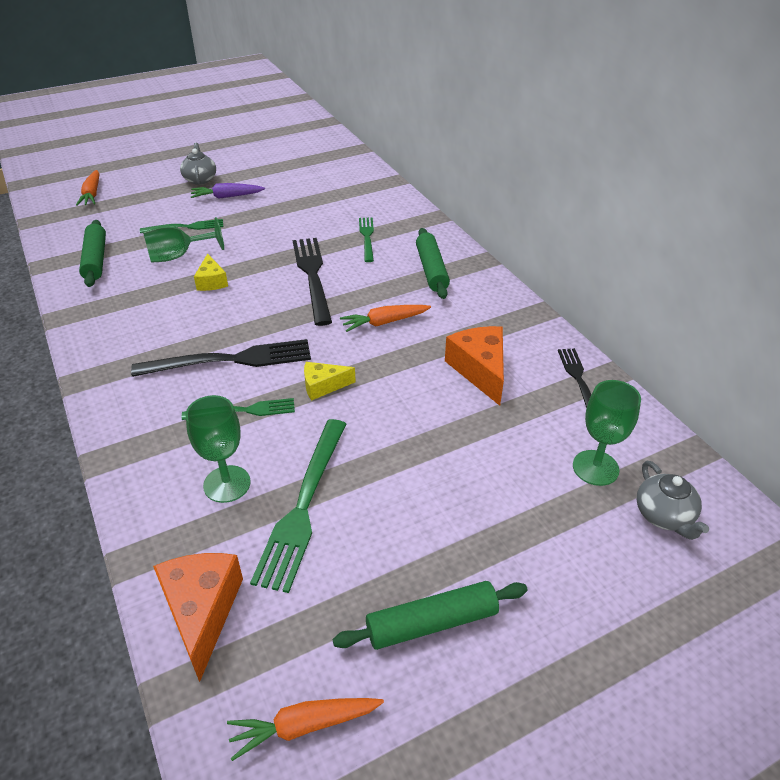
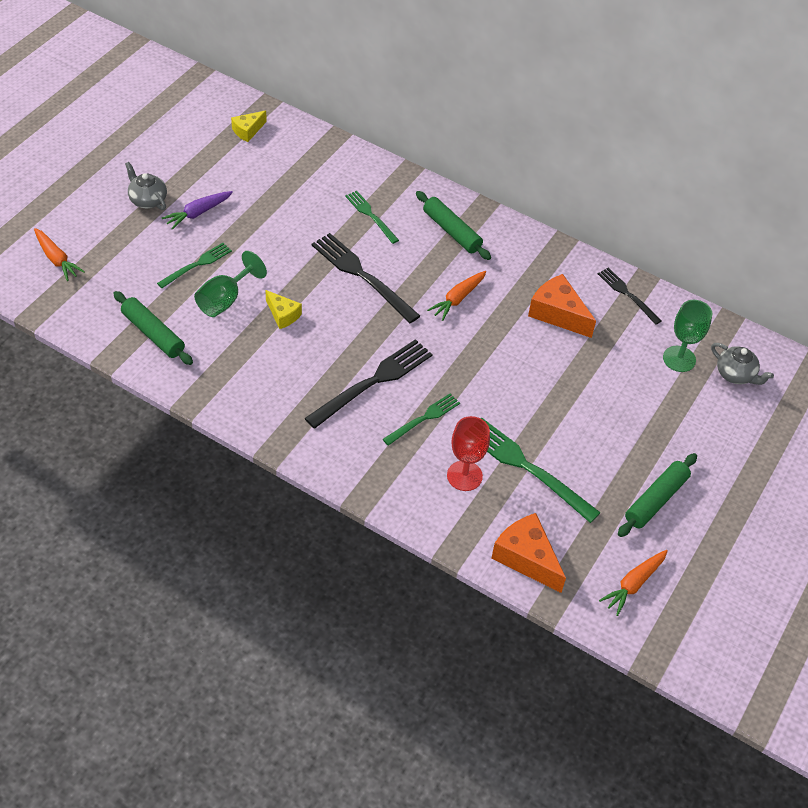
camera: 35 degrees left, 10 degrees up
green goblet [186,395,251,503] -> red goblet [447,416,490,491]
green fork [250,419,346,593] -> green fork turned 150 degrees clockwise [481,417,601,523]
yellow cheese [304,362,356,401] -> yellow cheese moved to [231,111,267,142]

